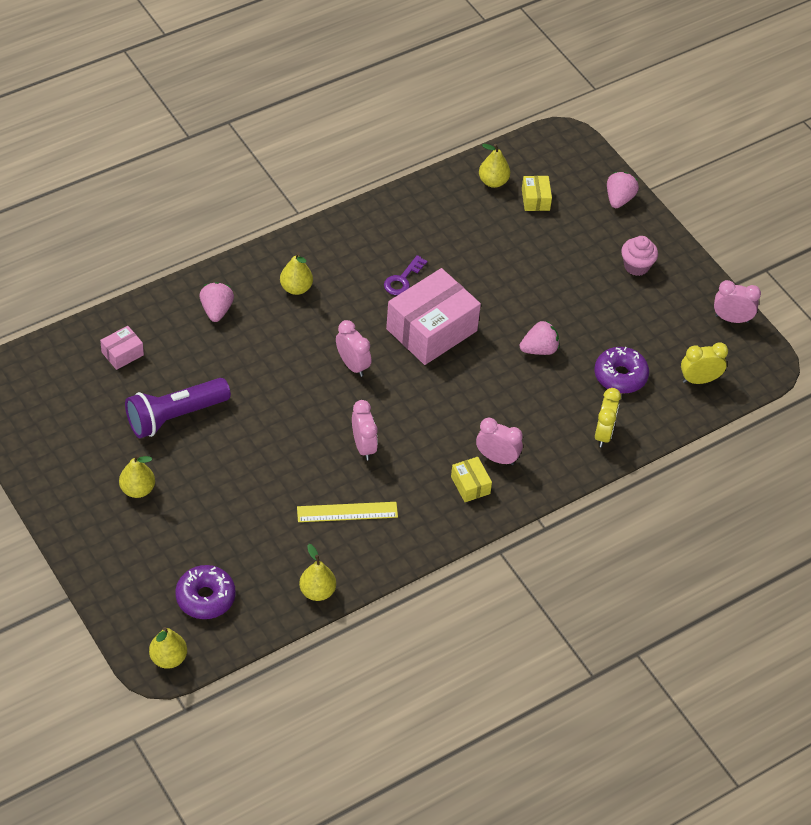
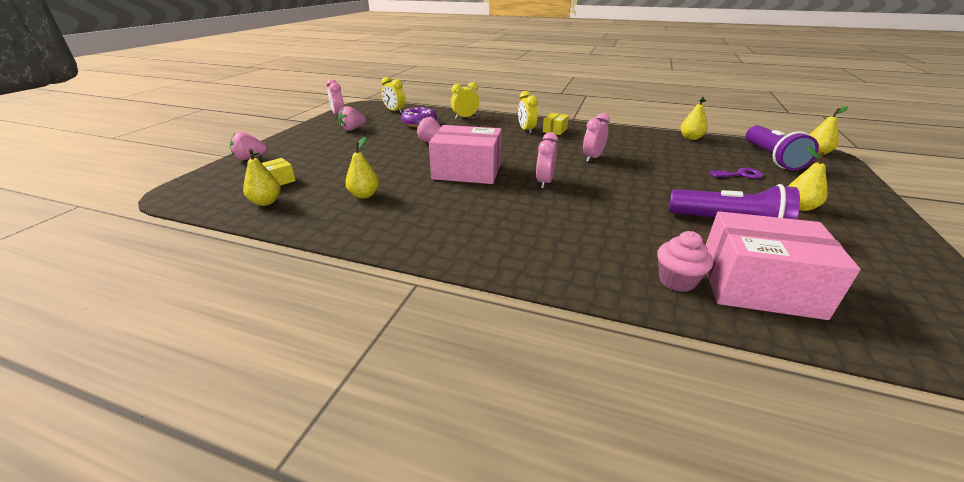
camera: 125 degrees left, 20 degrees down
pink box [100,326,144,370] -> pink box [706,211,861,320], size x2.20
purple donut [175,565,236,619] -> purple flashlight [746,125,819,171]
pink strawberry [200,282,234,322] -> pink strawberry moved to [338,106,366,131]
yellow pear [280,252,313,295] -> yellow pear moved to [345,137,379,199]
yellow ruler [297,502,398,522] -> none
purple key [384,255,427,295] -> purple key moved to [709,168,763,179]
pink clock [476,418,523,465] -> yellow clock [518,91,538,134]
pink cupcake [621,236,658,276] -> pink cupcake moved to [657,231,713,292]

